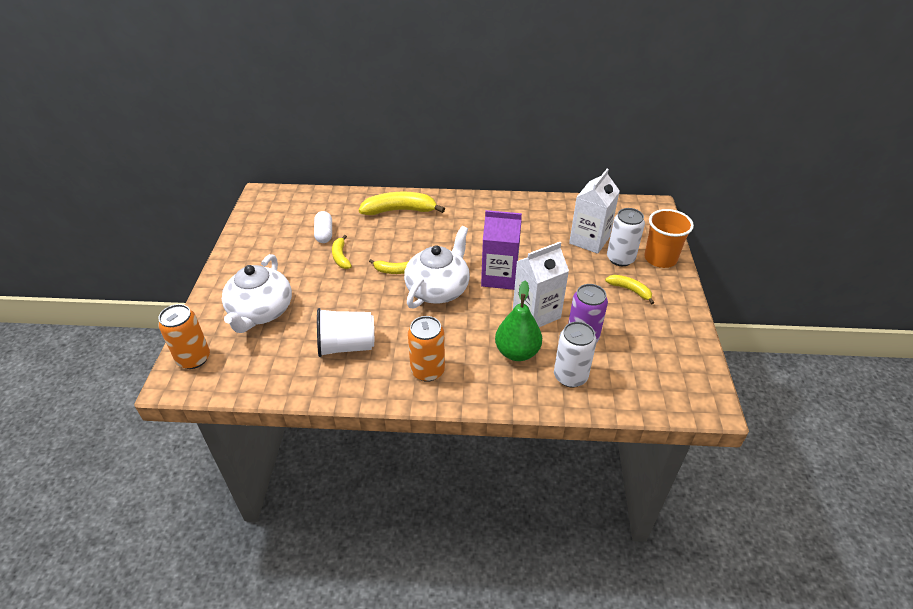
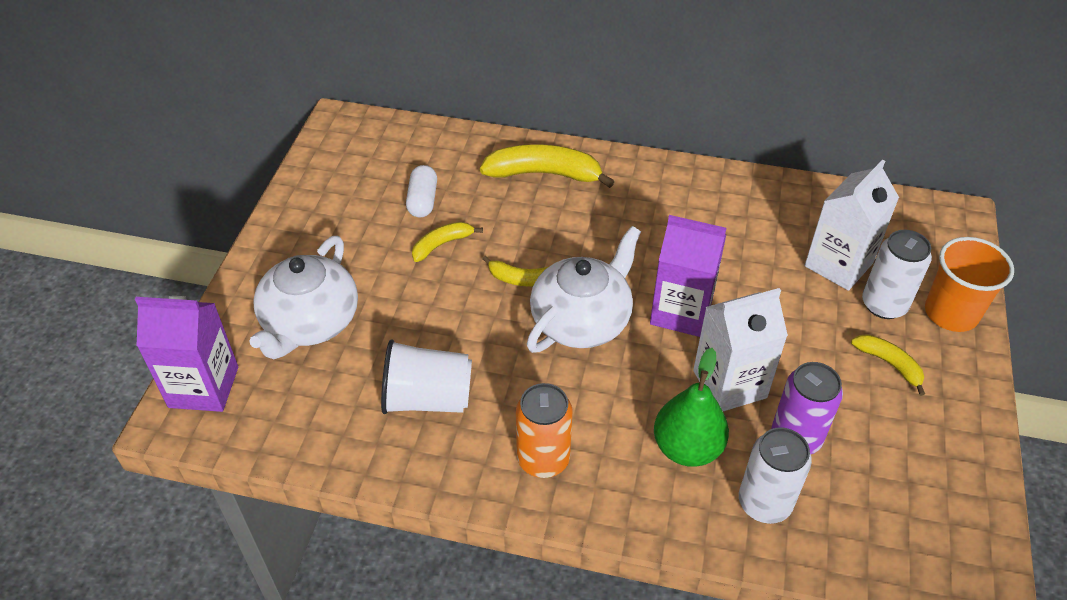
camera: 10 degrees right, 5 degrees up
orange can [158,304,210,369] -> purple carton [135,296,238,412]
yellow banana [332,235,352,269] -> yellow banana turned 60 degrees clockwise [412,222,483,262]

